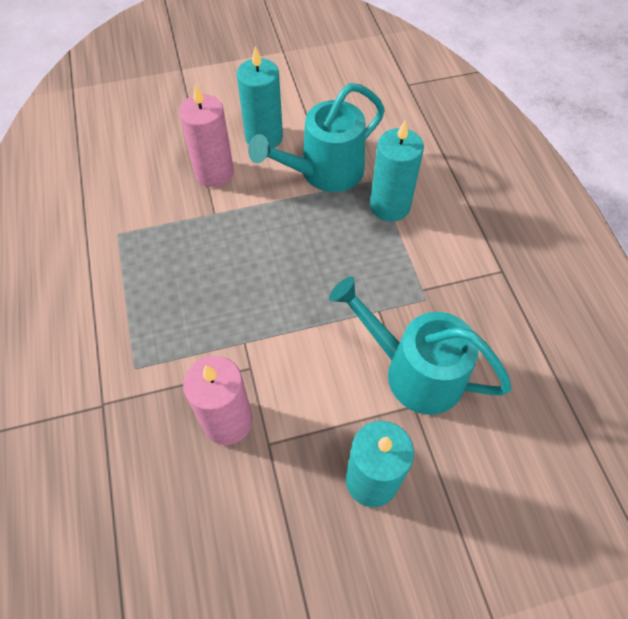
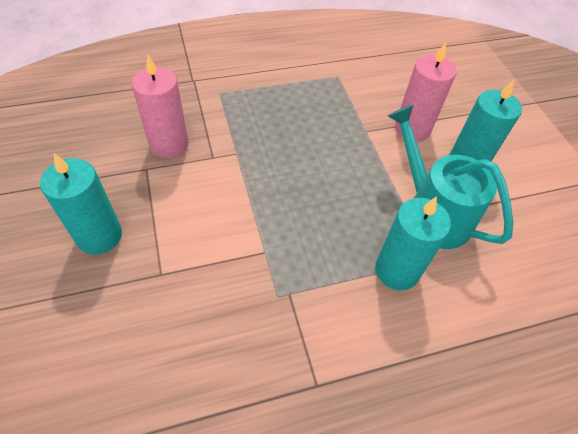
camera: 85 degrees right, 5 degrees down
turquoise watering can [329,276,512,415] -> none

